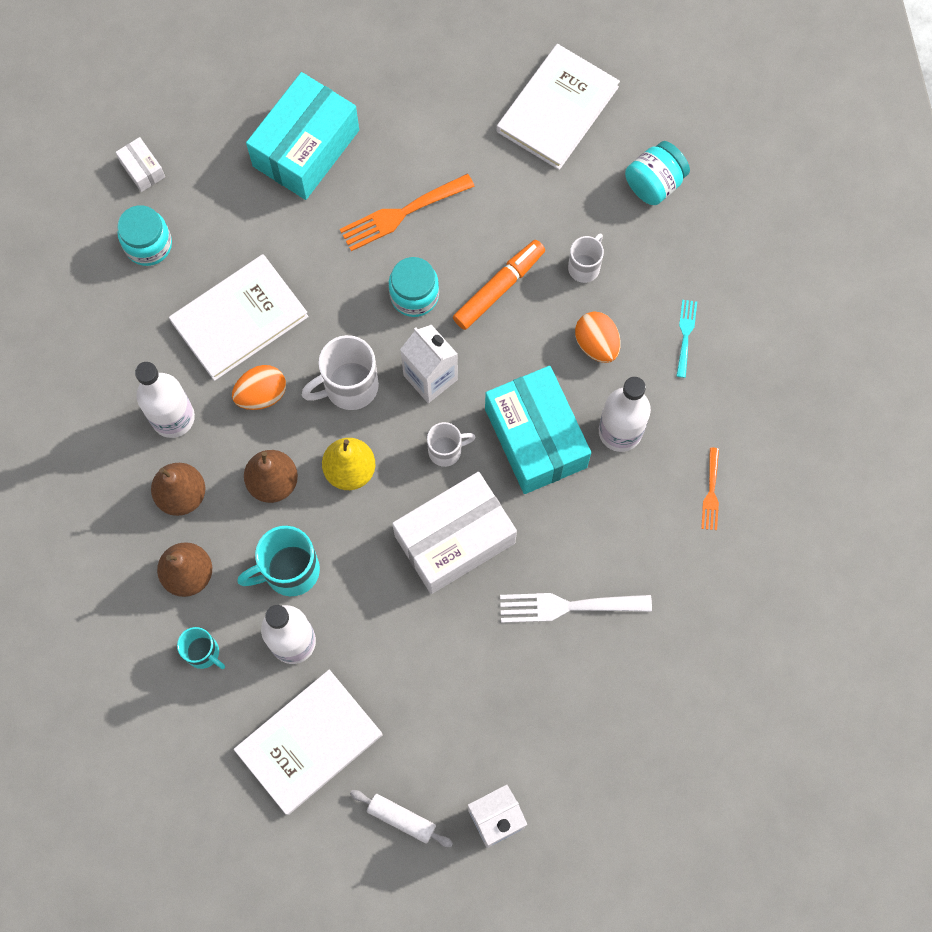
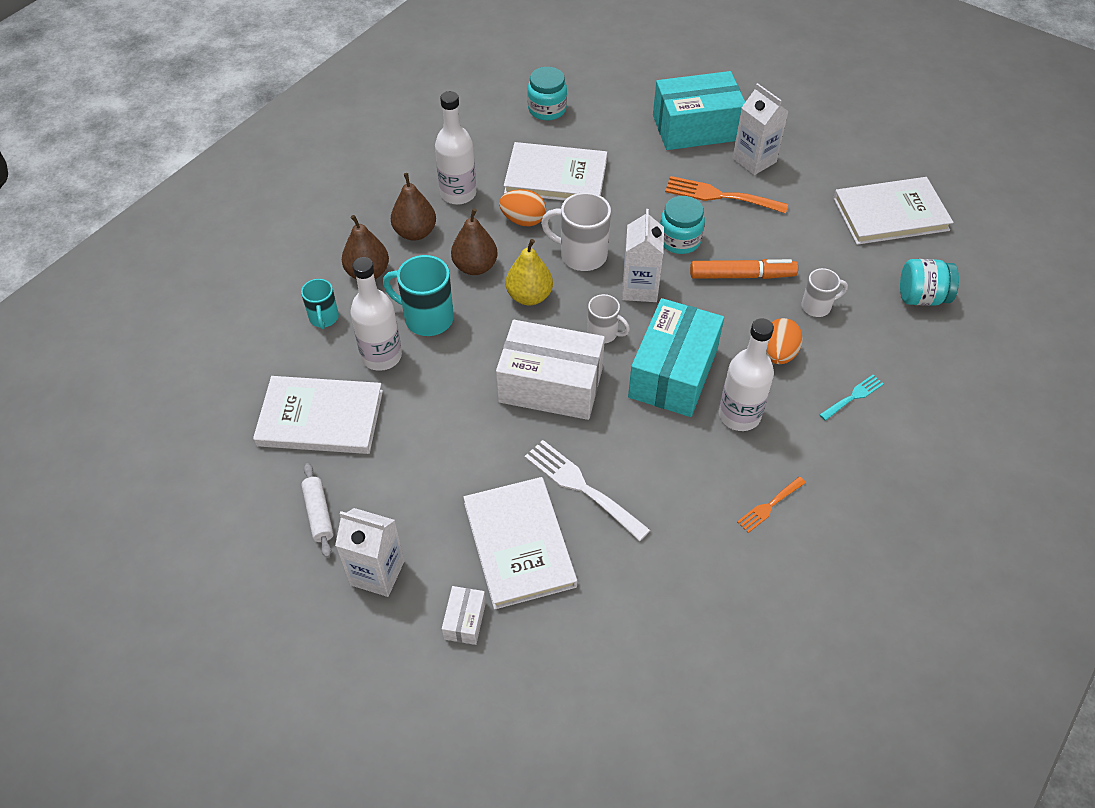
camera: 45 degrees right, 20 degrees down
white box [116,137,165,192] -> white box moved to [442,586,486,645]
none -> white book [463,477,577,610]
none -> white carton [732,83,789,175]

